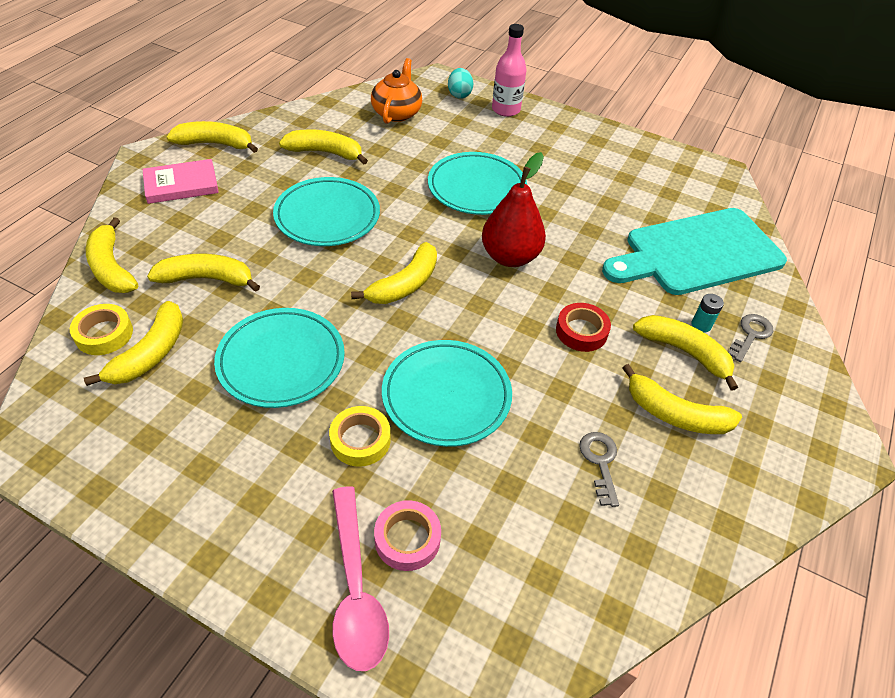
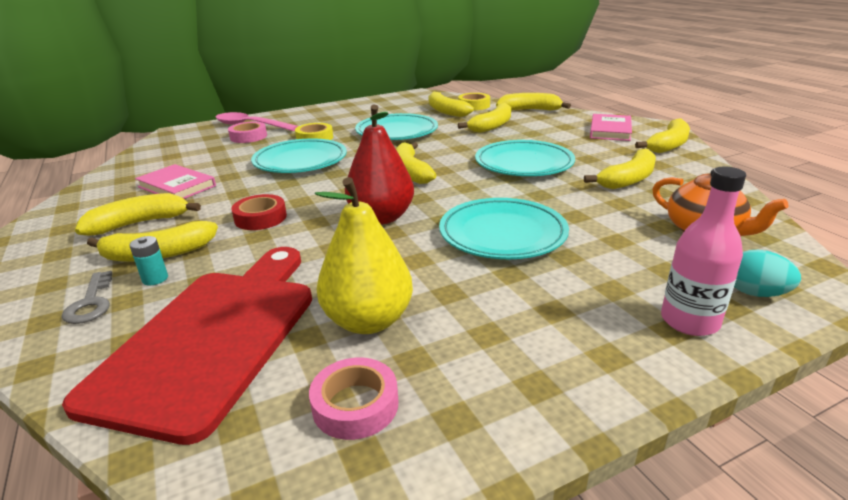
camera: 130 degrees right, 20 degrees down
grey key [579,432,619,507] -> pink book [135,164,216,199]
turquoise cutting board [602,208,787,295] -> red cutting board [62,247,312,445]
none -> pink tape [309,358,399,440]
none -> yellow pear [315,177,413,334]

